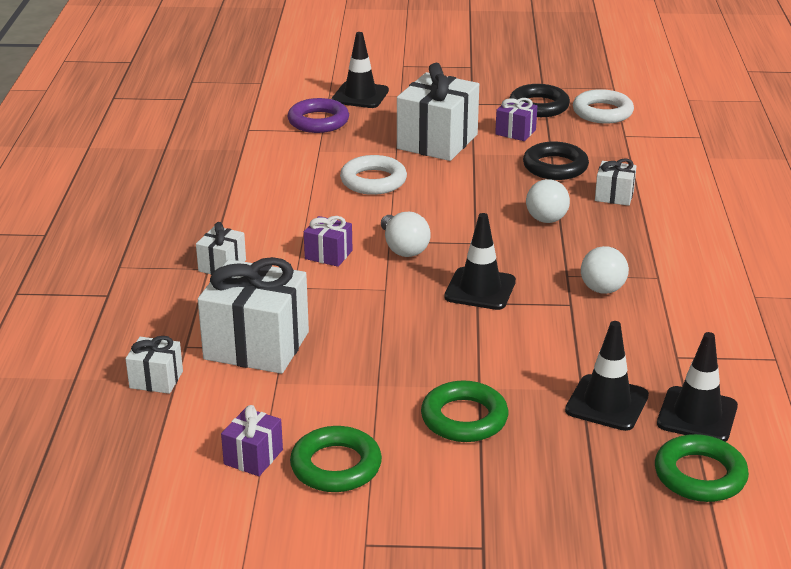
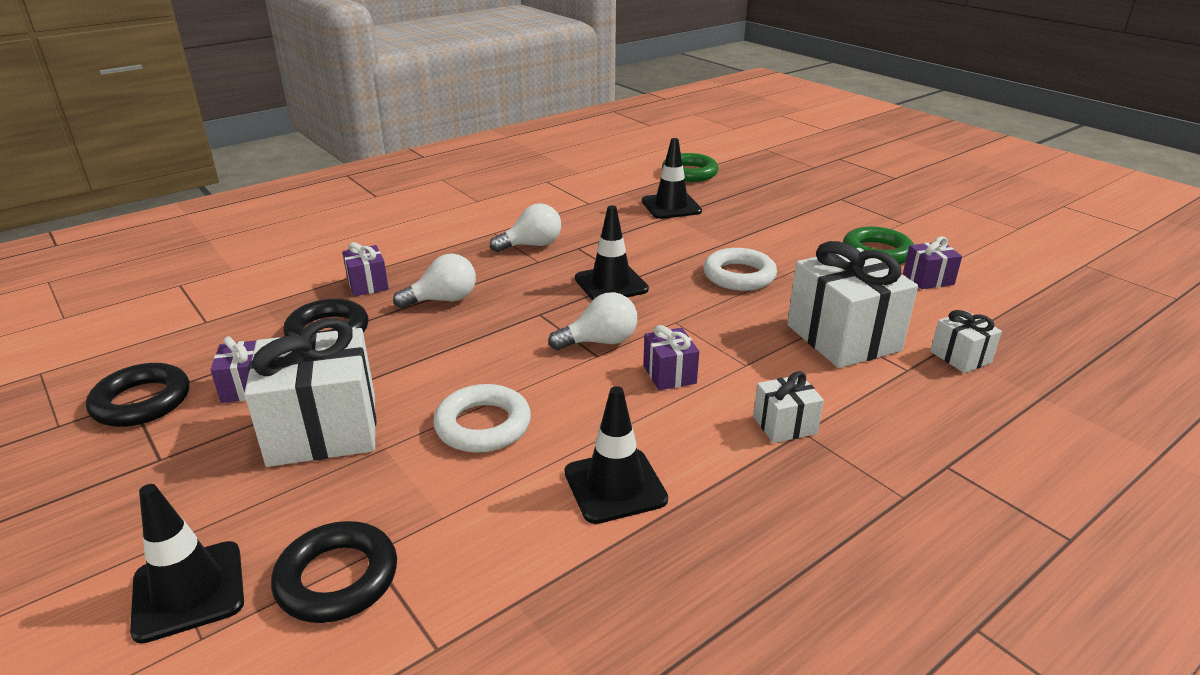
camera: 130 degrees left, 0 degrees up
purple ring [288,98,349,133] -> black ring [271,521,397,623]
white light bulb [381,212,431,257] -> white light bulb turned 45 degrees clockwise [549,292,637,350]
green ring [421,381,508,442] -> none
white ring [573,89,634,124] -> white ring moved to [703,248,777,291]
white gift [595,158,637,206] -> purple gift [342,242,389,296]
black traffic cone [657,332,738,442] -> black traffic cone moved to [565,386,668,524]

